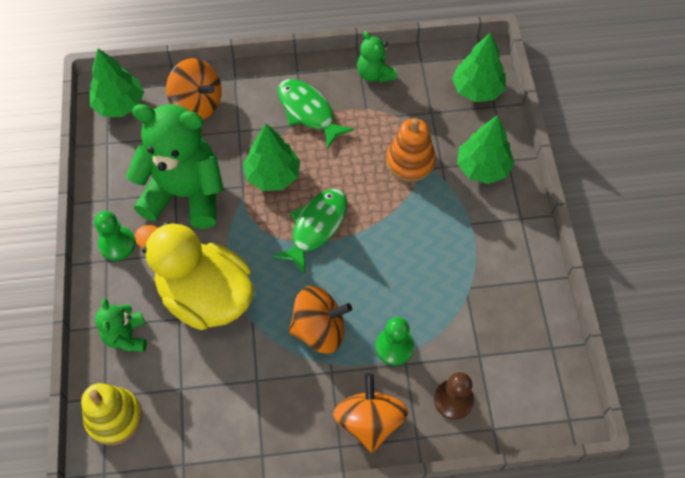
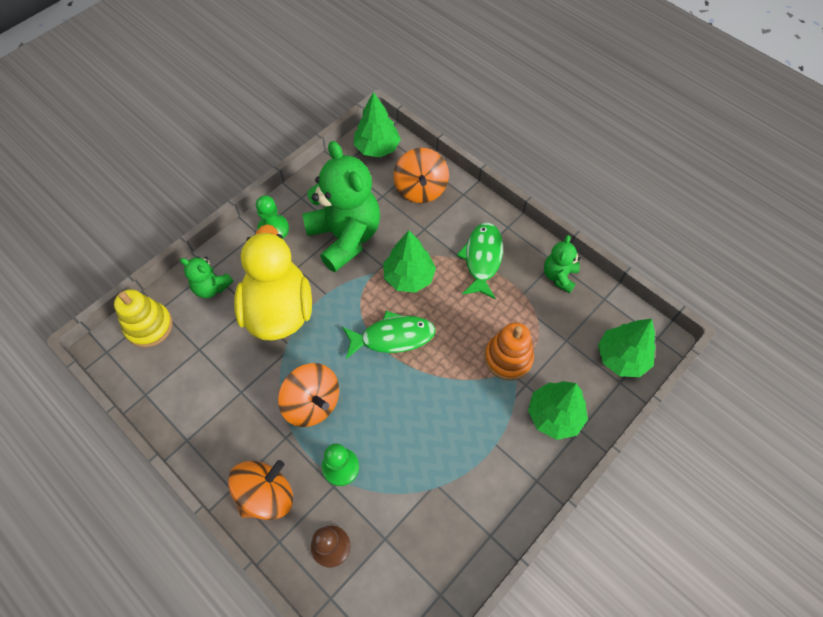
camera: 50 degrees right, 0 degrees up
green teddy bear [95,298,147,352] -> green teddy bear turned 105 degrees counterclockwise [180,257,234,298]

